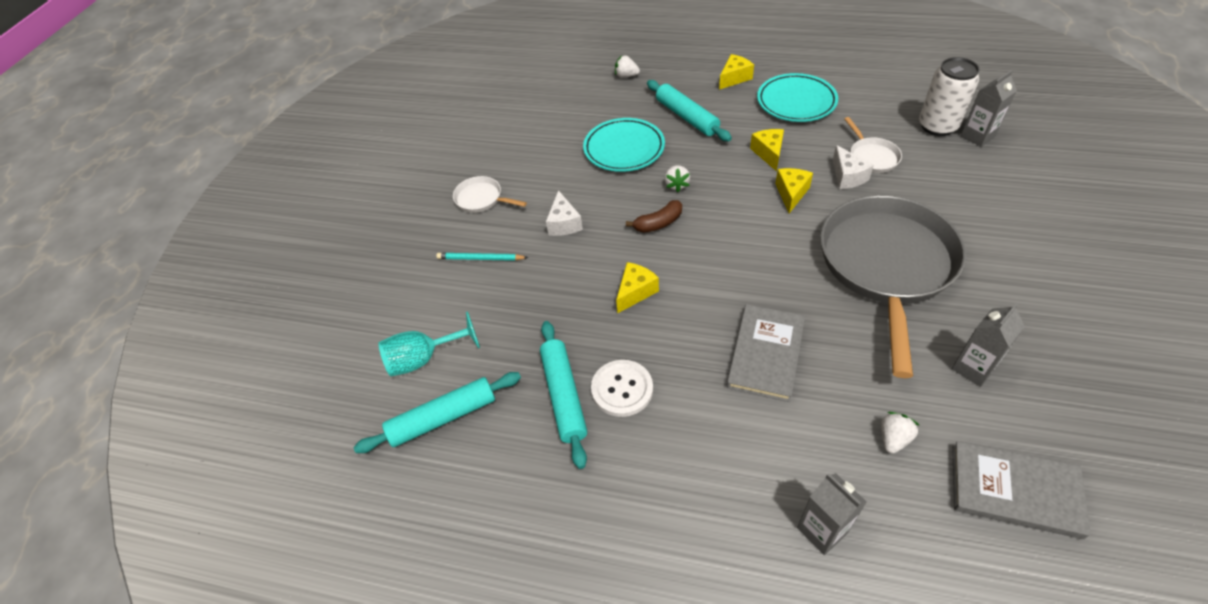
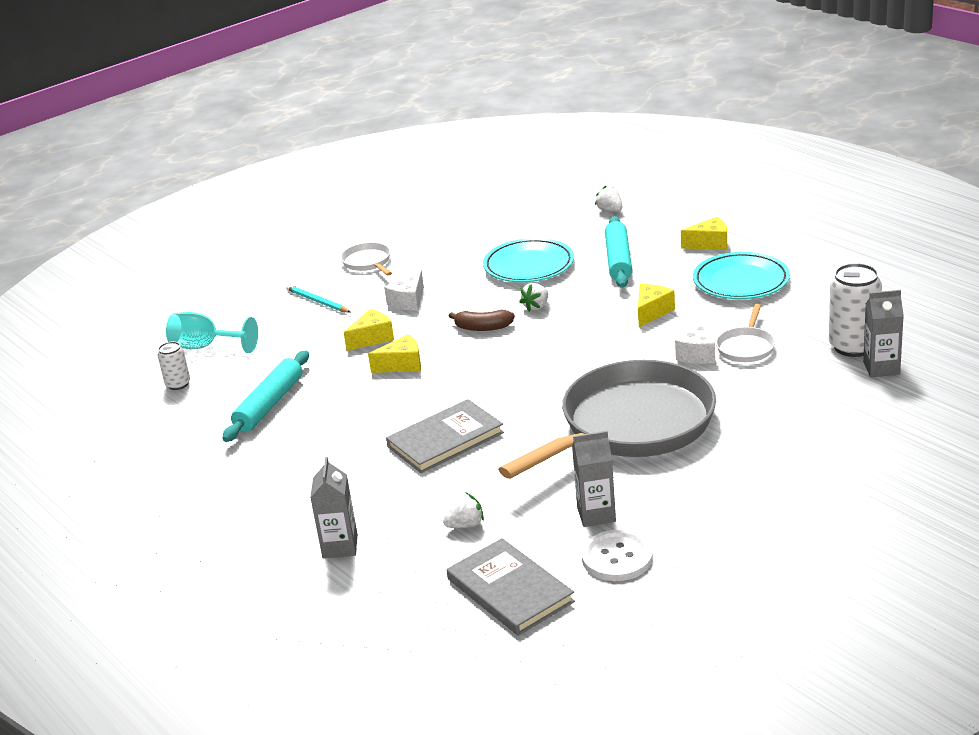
camera: 35 degrees right, 20 degrees down
turquoise rolling pin [353,372,521,453] -> white can [158,341,190,390]
white button [591,360,653,417] -> white button moved to [582,530,653,581]
yellow cheese [775,168,813,213] -> yellow cheese moved to [344,309,394,351]

